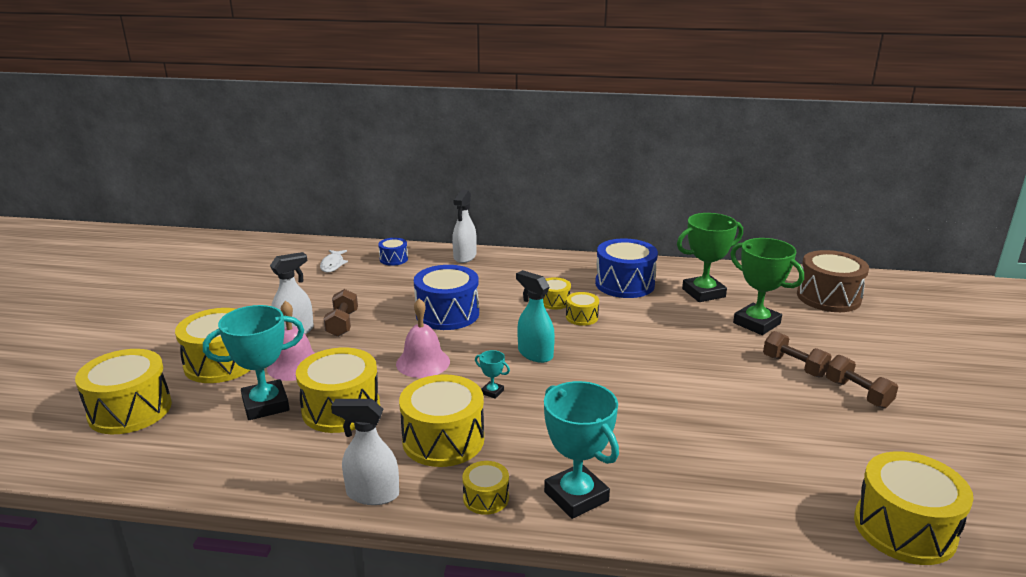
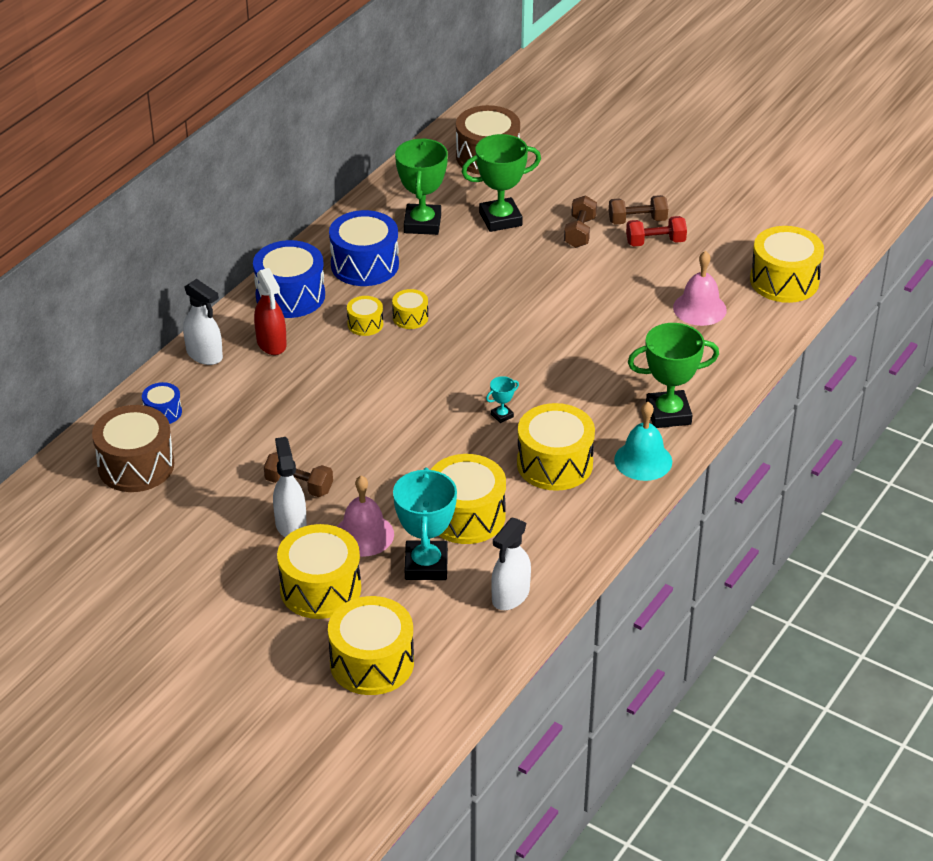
camera: 65 degrees left, 15 degrees up
white fish [320,250,348,273] -> brown drum [92,405,175,492]
white spray bottle [331,399,399,505] -> white spray bottle moved to [491,518,531,610]
pink bell [396,298,450,378] -> pink bell moved to [673,251,727,326]
blue drum [414,265,479,330] -> blue drum moved to [253,240,325,318]
yellow drum [462,461,509,515] -> turquoise bell [614,402,672,481]
turquoise spray bottle [516,270,555,363] -> none
turquoise trophy [544,381,619,519] -> green trophy [628,323,719,428]
brown dumbbell [763,331,832,378] -> brown dumbbell turned 60 degrees counterclockwise [564,195,597,248]
none -> red spray bottle [254,268,287,355]
none -> red dumbbell [626,216,687,247]

